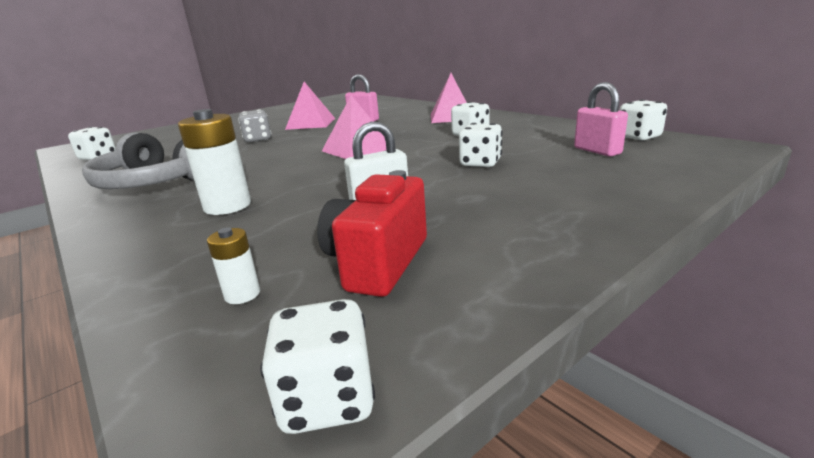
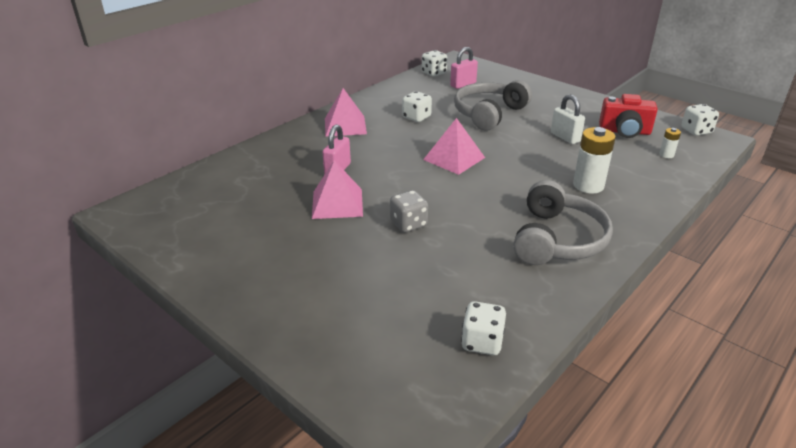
camera: 100 degrees left, 10 degrees up
white dice [459,123,503,167] -> grey headphones [454,80,532,131]

